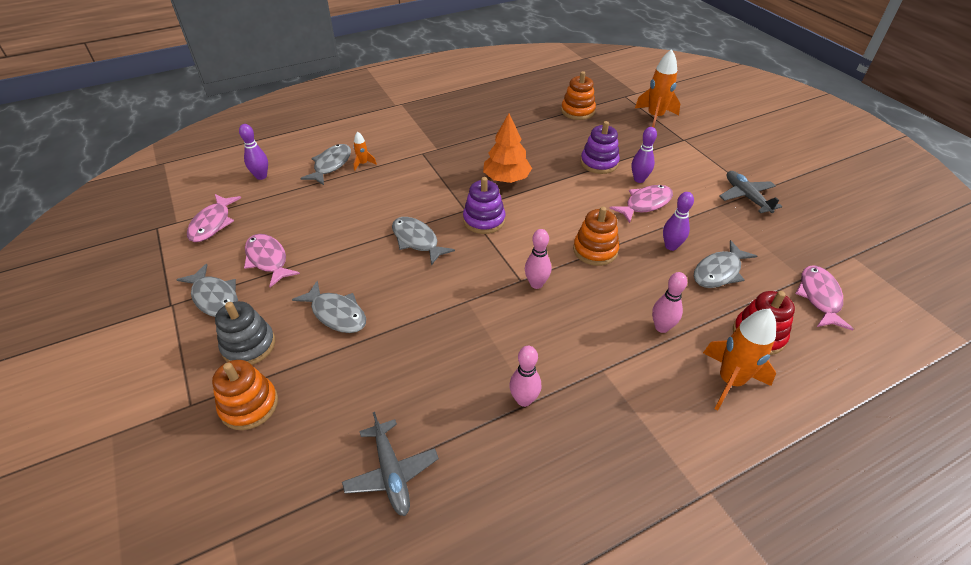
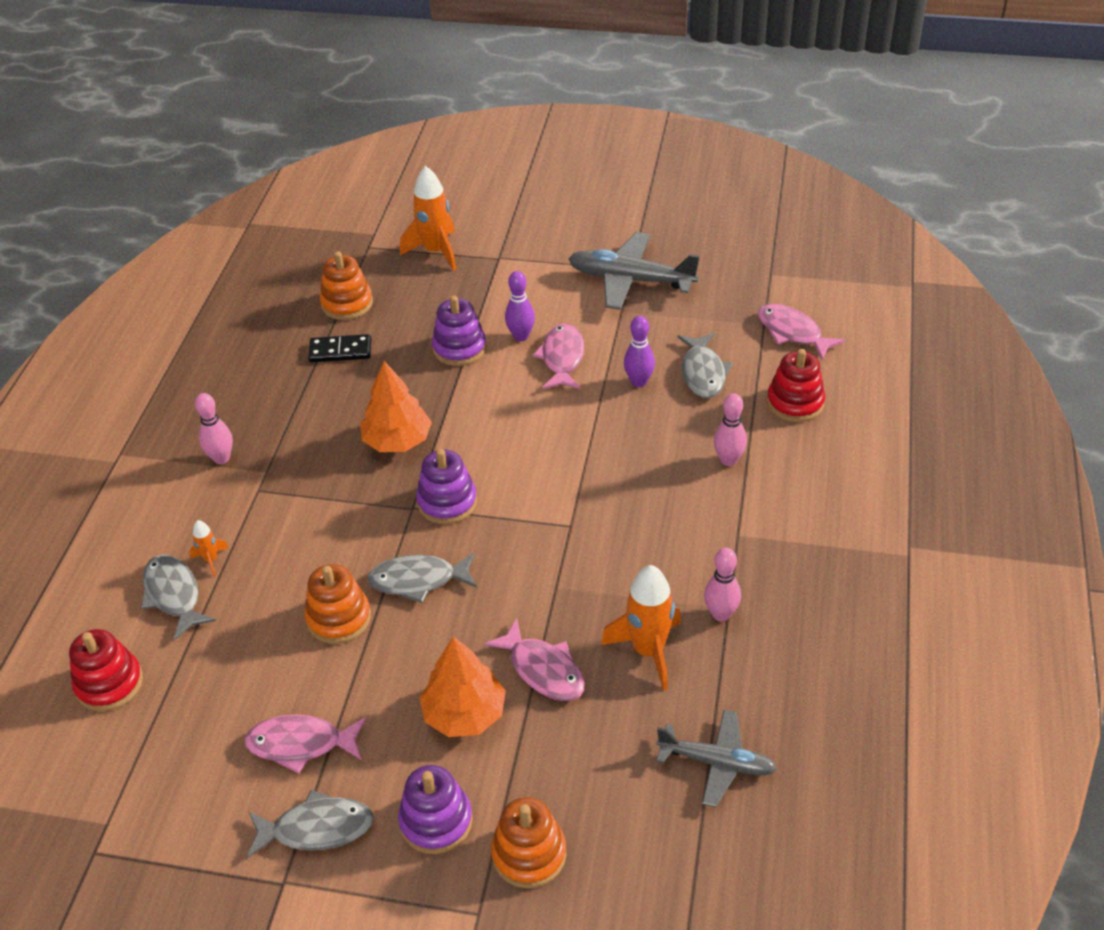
camera: 50 degrees left, 0 degrees up
pink fish [187,194,241,242] -> pink fish moved to [484,618,585,701]
grey stacking toy [215,301,275,365] -> purple stacking toy [398,765,473,854]
purple bowling pin [239,124,268,180] -> red stacking toy [69,629,143,711]
grey fish [292,281,366,333] -> orange tree [420,637,506,737]
pink bowling pin [525,229,551,289] -> pink bowling pin moved to [195,393,233,464]
orange stacking toy [573,207,619,266] -> orange stacking toy moved to [305,564,371,644]
orange rocket [703,309,776,411] -> orange rocket moved to [601,565,681,690]
grey plane [720,171,782,213] -> grey plane [569,232,700,310], size x1.52
none -> black domino [308,334,371,362]

